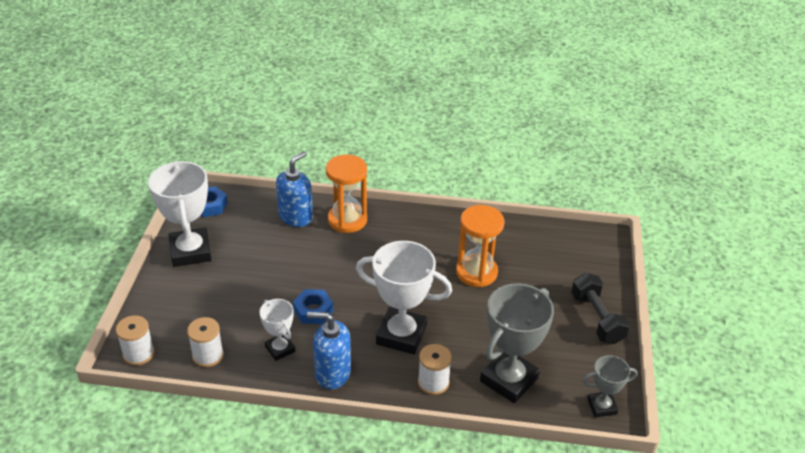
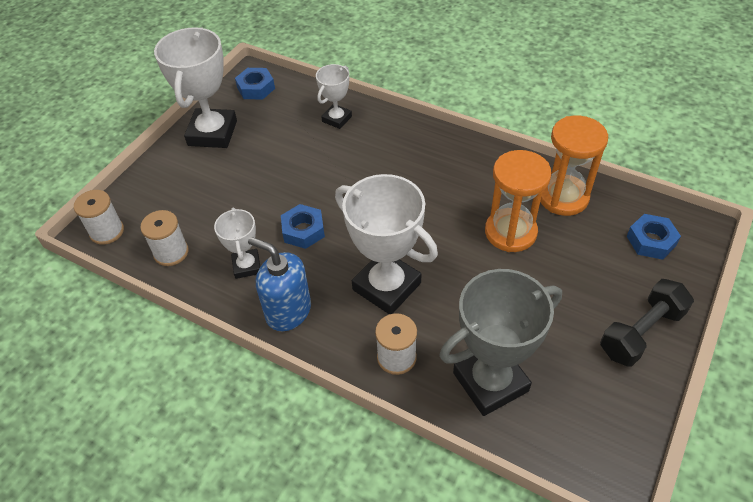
camera: 25 degrees right, 10 degrees up
blue soap dispenser [276,151,313,227] -> white trophy [316,64,352,129]
orange hourglass [326,155,367,233] -> orange hourglass moved to [540,116,608,216]
black dumbbell [571,273,630,344] -> black dumbbell turned 45 degrees clockwise [600,279,694,367]
grey trophy [583,355,637,418] -> none
none -> blue nut [627,214,681,260]

